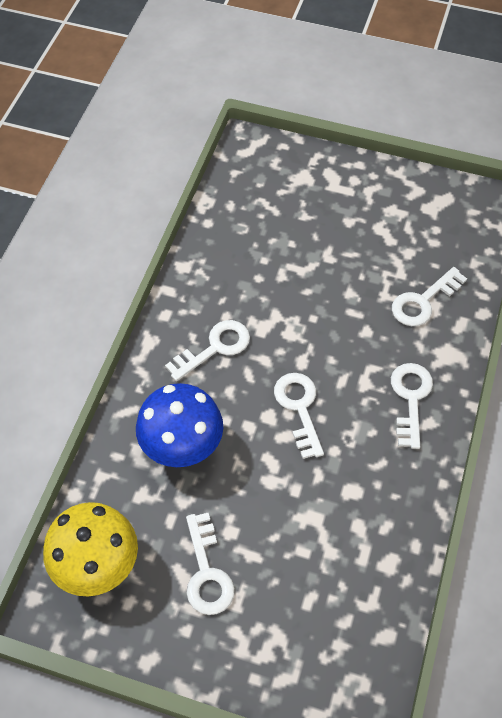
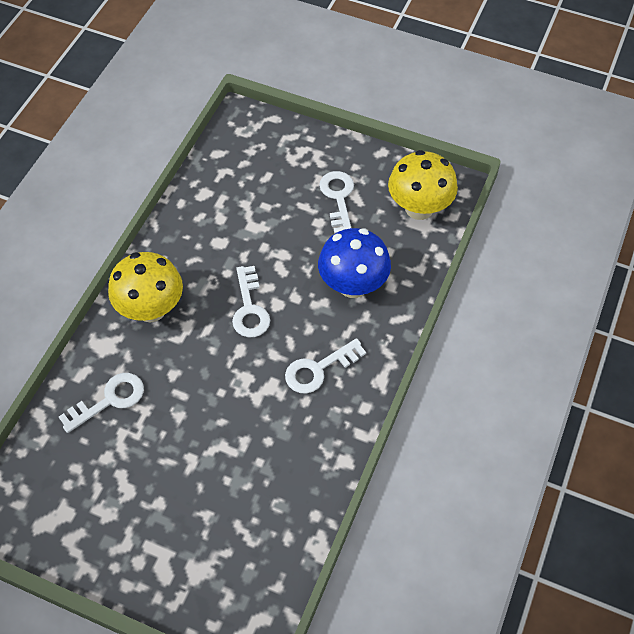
camera: 175 degrees left, 0 degrees up
white key [391,363,433,449] -> yellow mushroom [108,252,183,322]

